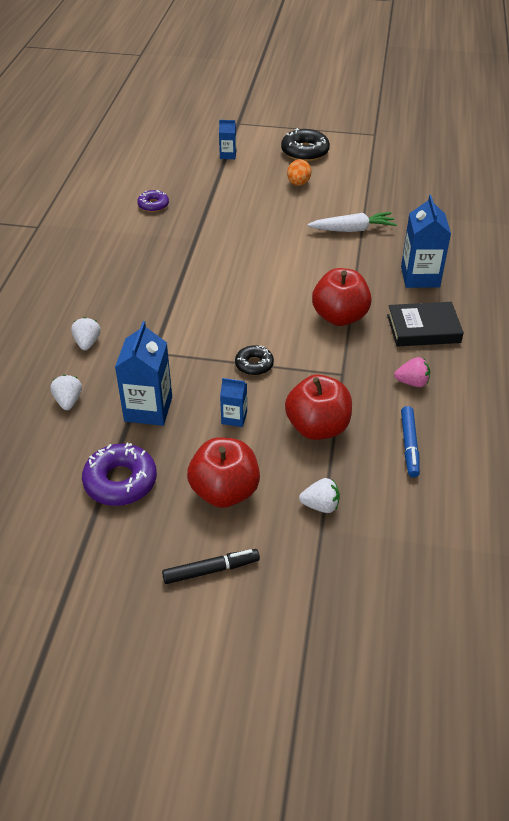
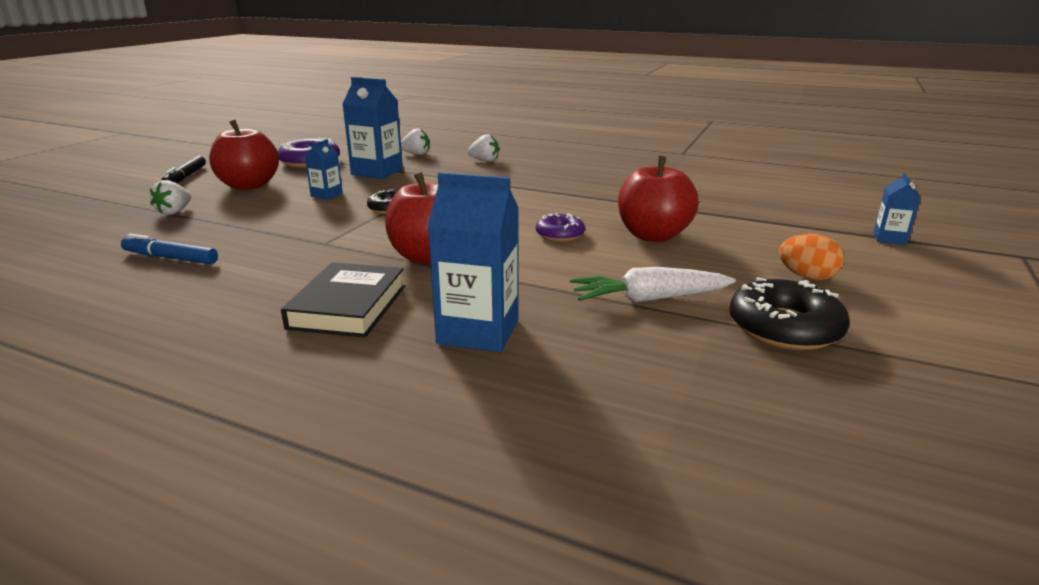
camera: 105 degrees right, 20 degrees down
purple donut [137,190,169,212] -> purple donut moved to [536,213,585,241]
black donut [281,128,330,161] -> black donut moved to [729,277,850,350]
red apple [285,375,352,440] -> red apple moved to [618,156,698,242]
white carrot [307,212,397,232] -> white carrot turned 75 degrees clockwise [570,267,736,303]
pink strawberry [394,357,430,387] -> none

